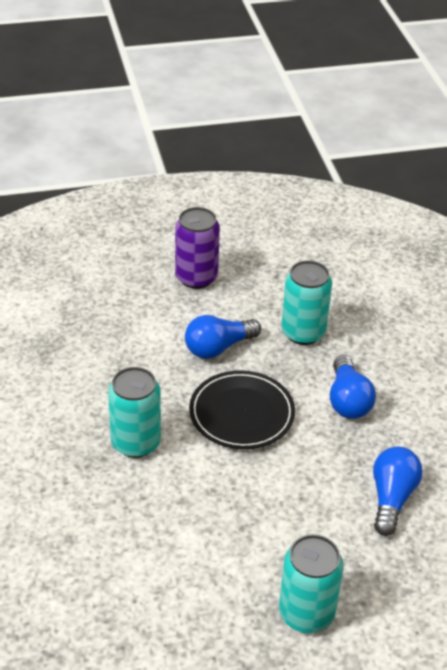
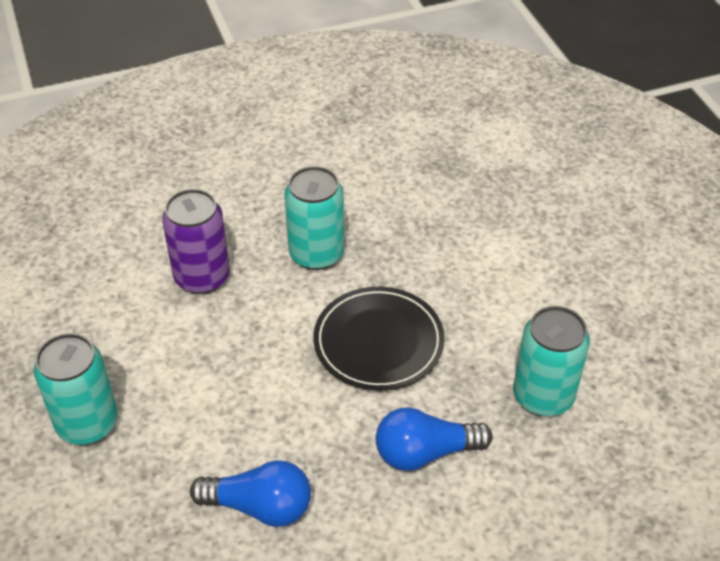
camera: 85 degrees right, 5 degrees up
purple can [175,207,220,289] -> purple can moved to [162,189,230,294]
blue light bulb [185,315,261,359] -> none

